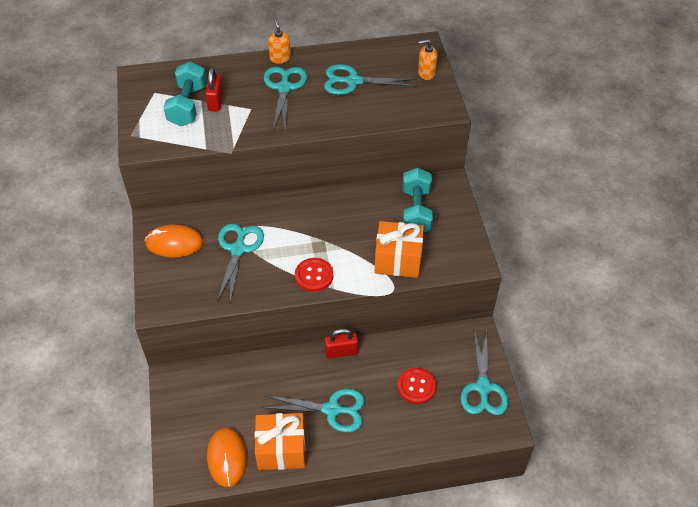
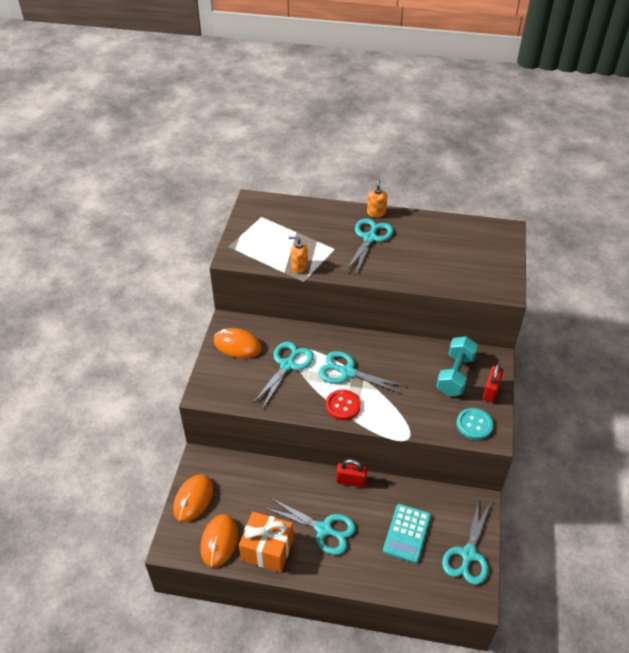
camera: 20 degrees right, 5 degrees down
turquoise dumbbell [164,61,207,127] -> none
red padlock [205,68,223,111] -> red padlock moved to [483,363,503,402]
turquoise scissors [324,64,417,95] -> turquoise scissors moved to [318,351,407,394]
orange gift [375,221,424,278] -> none
red button [398,368,436,404] -> turquoise calculator [383,504,431,563]
orange soap dispenser [418,39,438,80] -> orange soap dispenser moved to [288,236,308,273]
none -> orange mouse [173,475,213,522]
none -> turquoise button [456,408,493,440]

